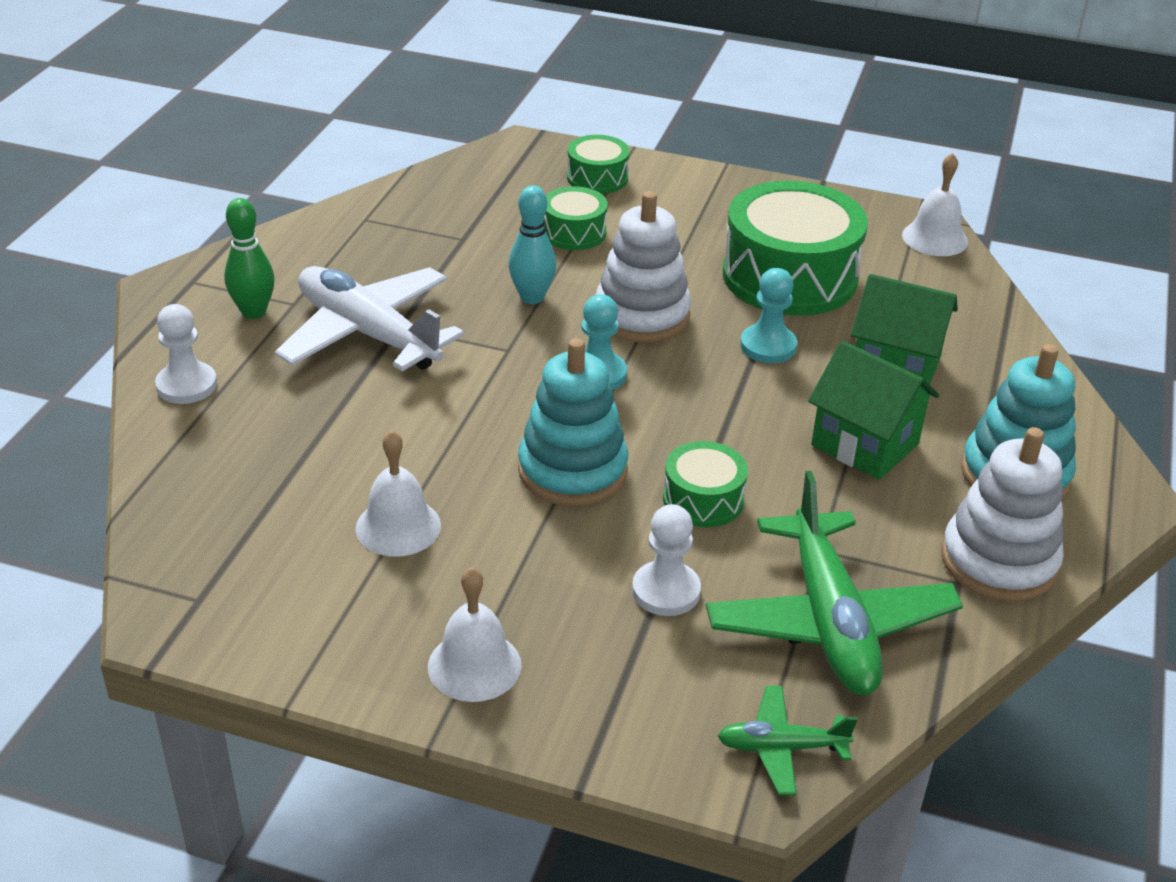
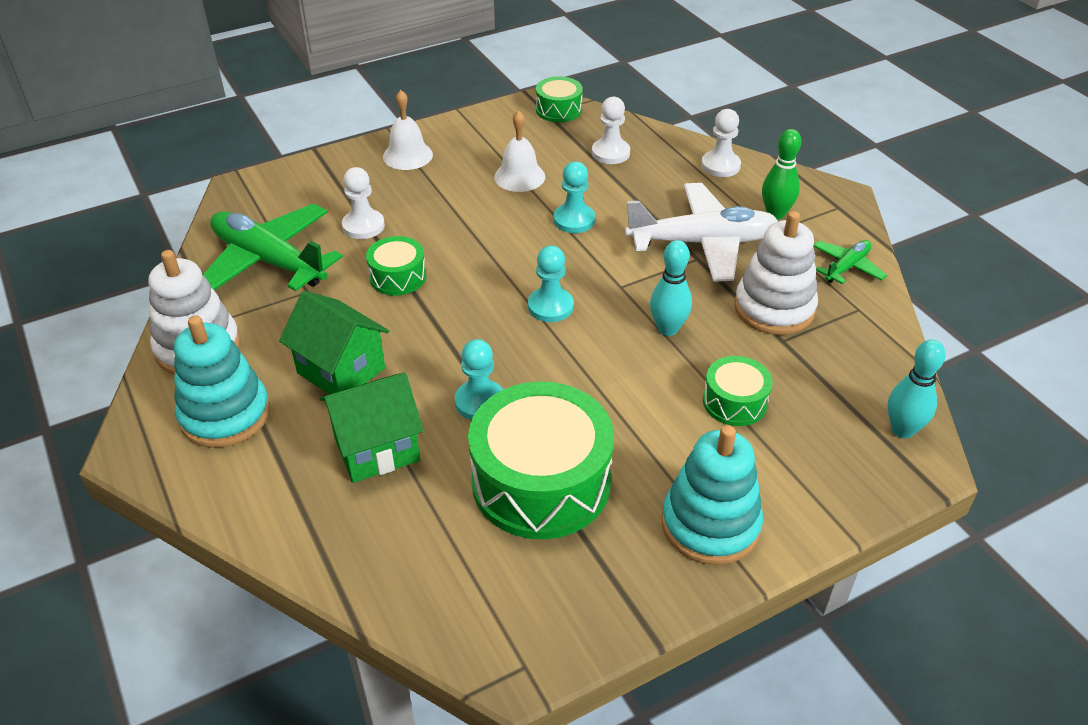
camera: 135 degrees right, 5 degrees up
turquoise stacking toy [518,339,628,506] -> turquoise stacking toy moved to [662,425,763,565]
green drum [567,135,630,194] -> green drum moved to [536,76,583,122]
white stacking toy [595,191,691,343] -> white stacking toy moved to [734,211,818,335]
green plane [718,686,857,795] -> green plane moved to [813,240,887,284]
green house [808,341,939,480] -> green house turned 45 degrees clockwise [279,291,389,394]
white bell [902,153,968,256] -> none
none -> turquoise pawn [554,162,595,233]
none -> white pawn [592,97,630,164]
none -> turquoise bowling pin [888,339,946,438]

